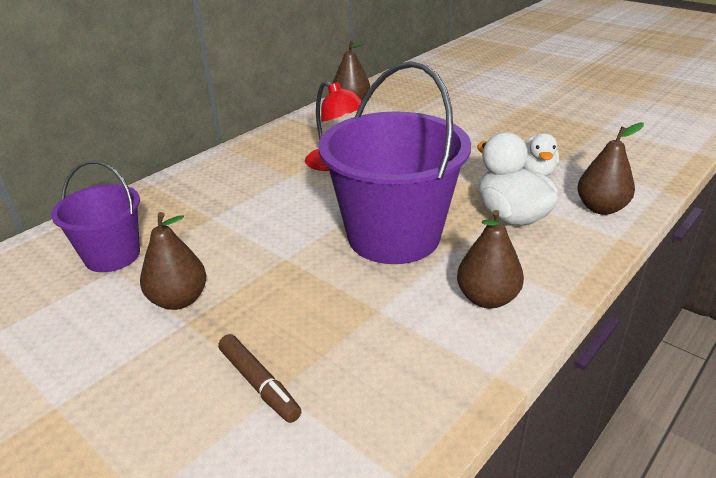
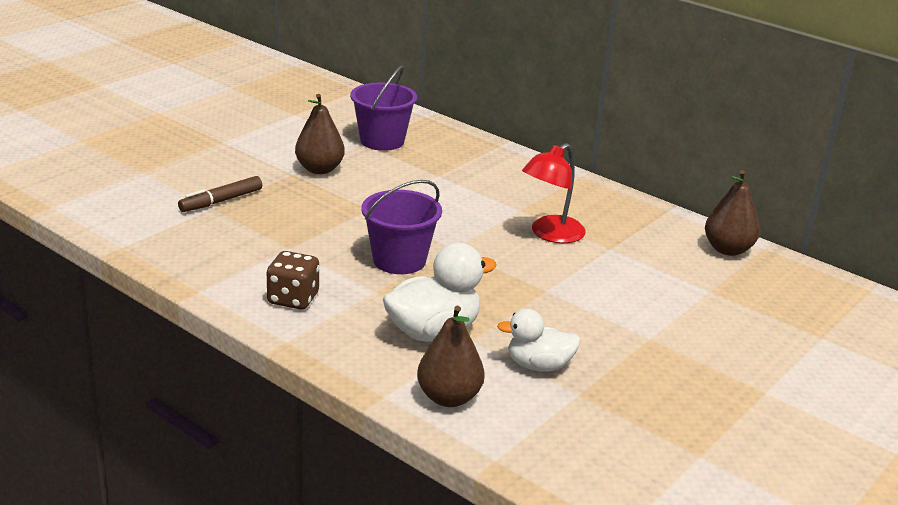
camera: 85 degrees right, 5 degrees down
purple bucket [319,61,471,264] -> purple bucket [362,180,442,274], size x0.57
brown pear [457,210,524,308] -> brown dice [267,251,319,310]

